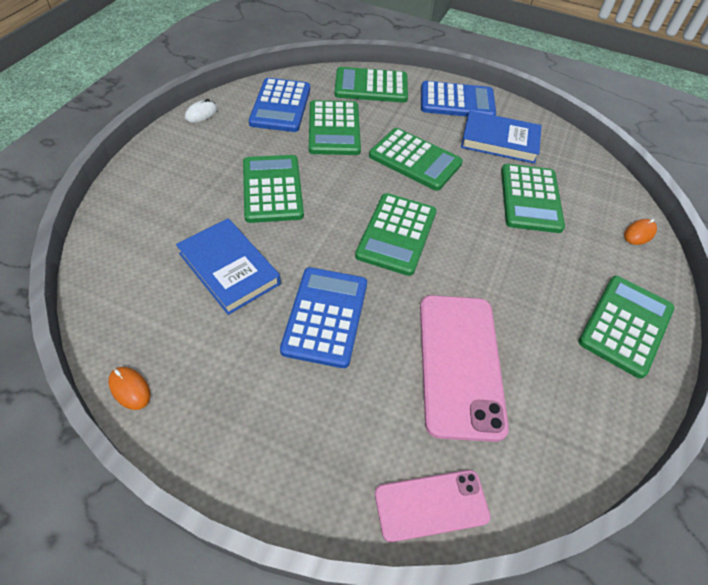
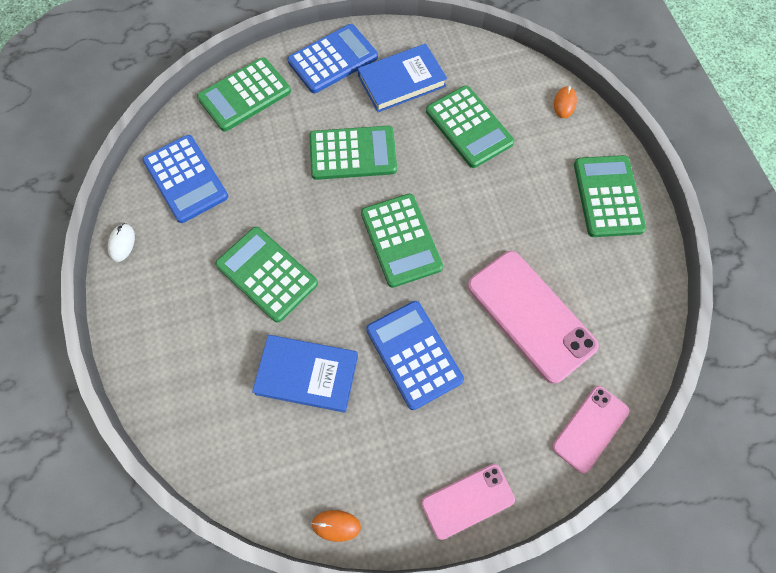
camera: 35 degrees left, 15 degrees up
green calculator [309,100,361,155] -> none
none -> pink phone [421,464,515,540]

